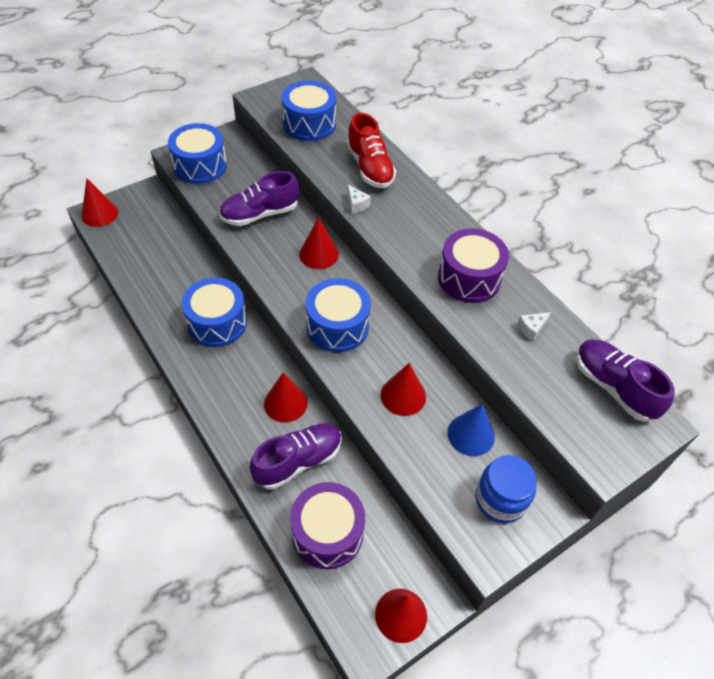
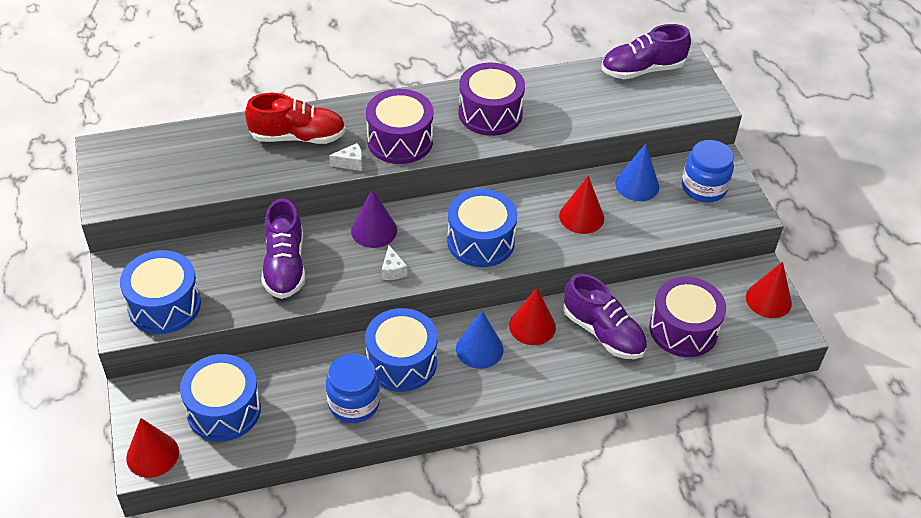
camera: 70 degrees left, 5 degrees down
purple shoe [250,423,342,490] -> purple shoe turned 150 degrees clockwise [563,274,647,359]
blue drum [281,80,336,141] -> blue drum moved to [180,354,261,442]
red cone [299,217,339,269] -> purple cone [351,189,397,248]
white cheese [517,312,551,342] -> white cheese moved to [382,245,407,280]
none -> blue jar [326,354,380,423]
none -> purple drum [366,89,433,164]
none -> blue cone [456,311,504,369]

